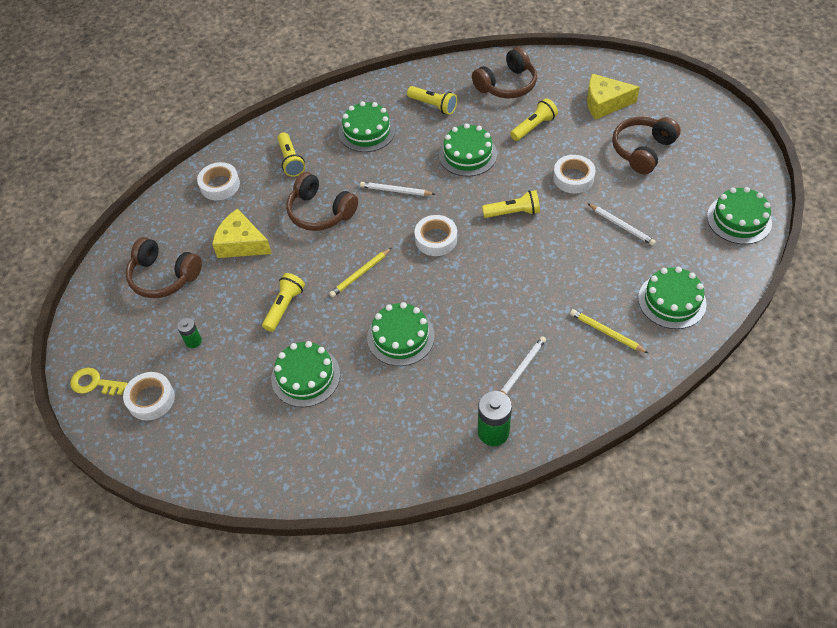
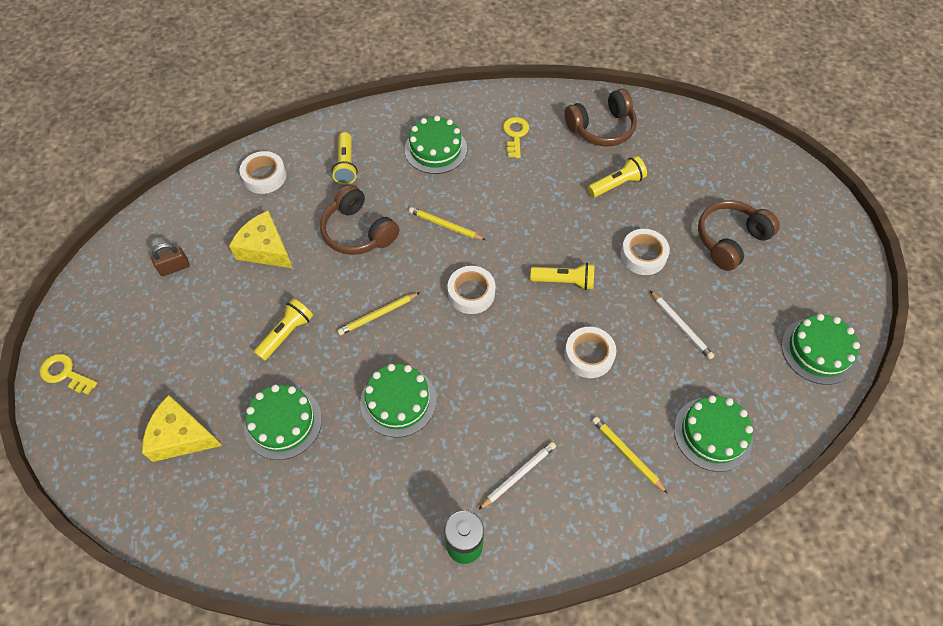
camera: 10 degrees right, 5 degrees up
white tape [123,372,175,421] -> white tape moved to [564,327,616,378]
brown headphones [126,237,202,298] -> brown padlock [151,243,190,276]
green battery [177,318,202,348] -> none
white pencil [360,182,435,196] -> yellow pencil [409,207,486,240]
yellow flashlight [407,86,457,115] -> yellow key [503,117,529,158]
green cake [439,123,497,176] -> none
yellow cheese [587,74,640,120] -> yellow cheese moved to [142,395,222,462]

